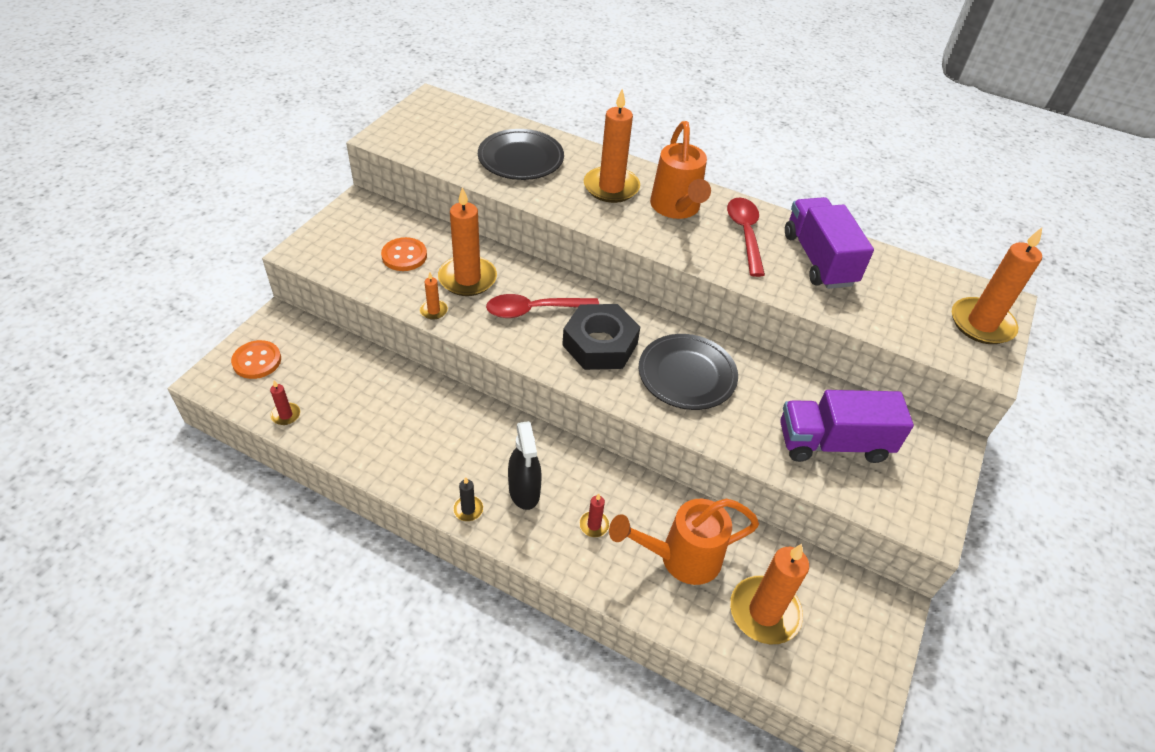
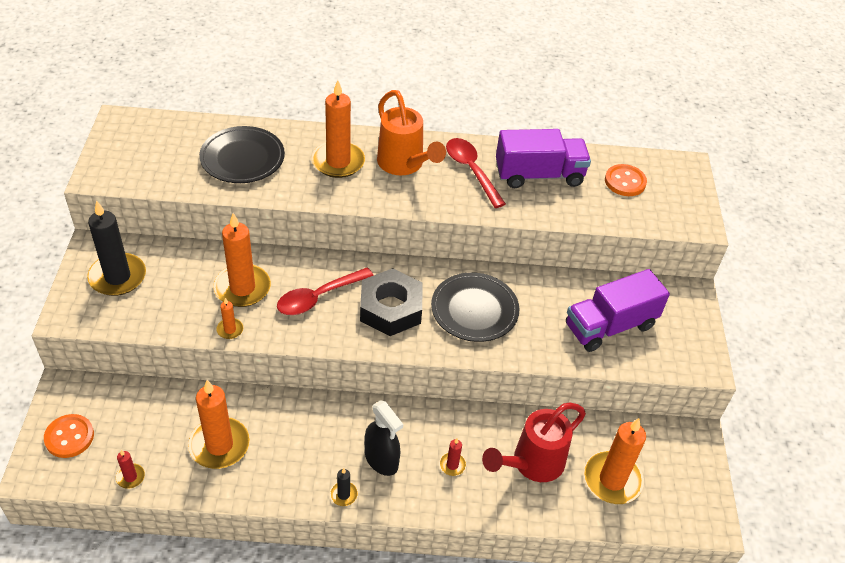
camera: 25 degrees left, 0 degrees up
orange button [381,237,427,271] -> orange button moved to [605,164,647,196]
orange watering can [609,499,759,585] -> red watering can [482,402,586,482]
purple truck [785,197,874,289] -> purple truck turned 120 degrees clockwise [496,129,591,188]
orange candle [952,228,1042,344] -> orange candle moved to [188,380,250,469]
none -> black candle [87,200,146,296]

